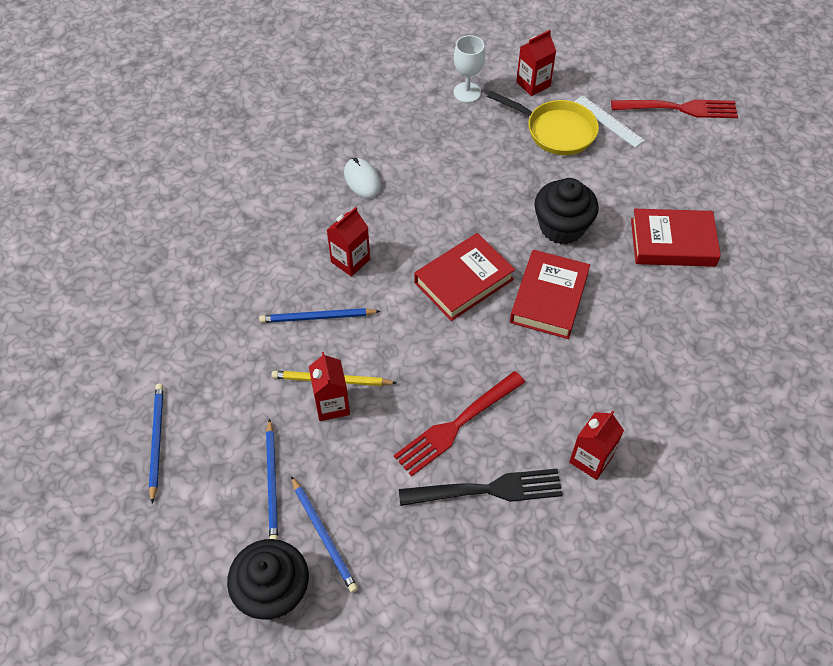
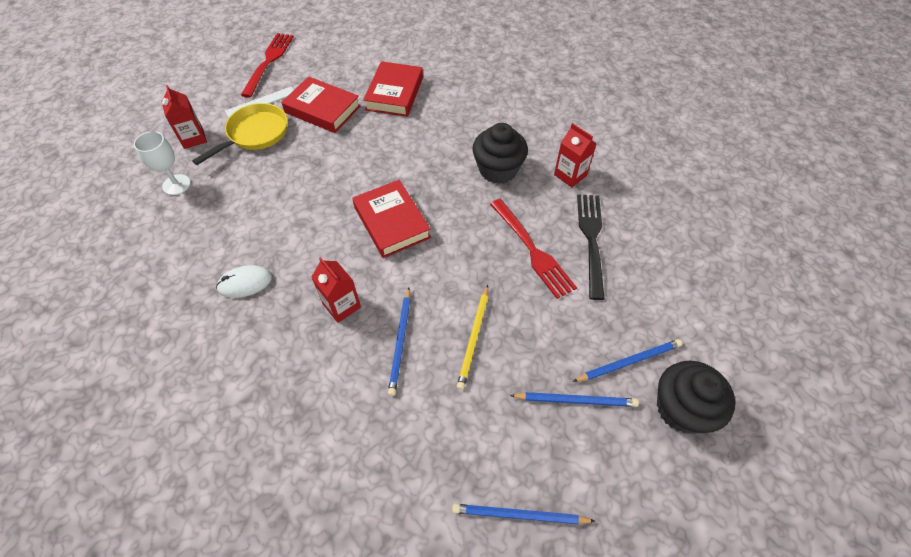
camera: 80 degrees left, 0 degrees up
red carton [309,352,350,421] -> none
red book [510,250,590,339] -> red book moved to [281,77,361,133]
black cupcake [534,178,599,245] -> black cupcake moved to [472,123,528,184]

